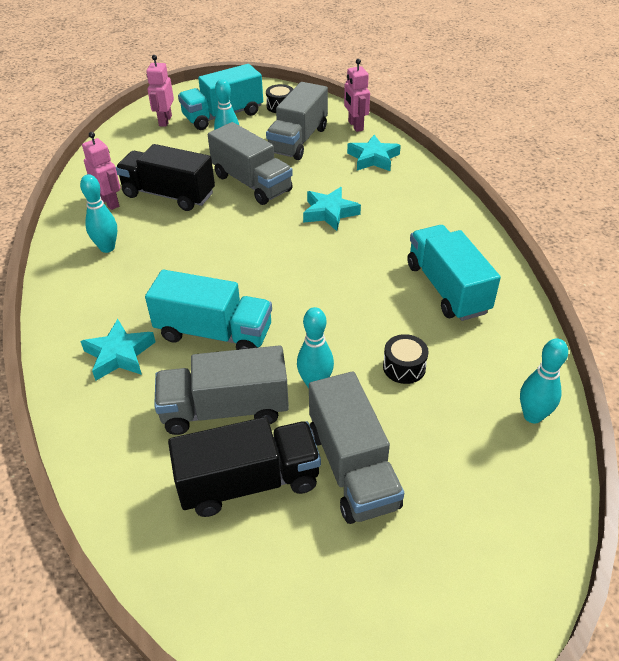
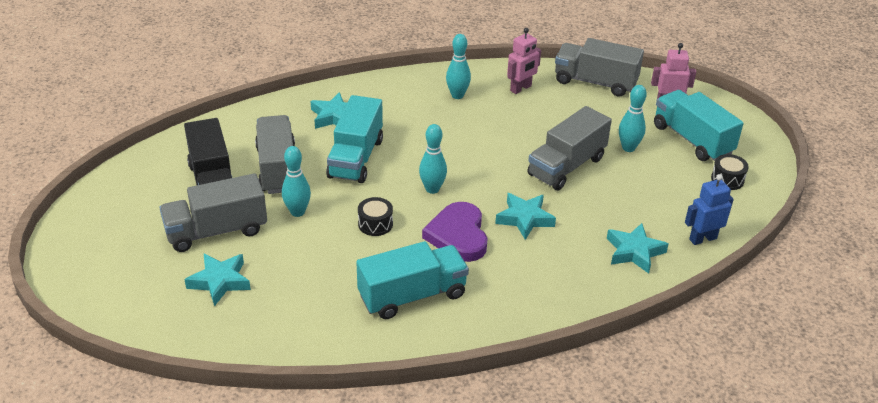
camera: 85 degrees right, 5 degrees down
black truck [116,144,215,211] -> none
grey truck [266,82,328,160] -> grey truck moved to [555,38,644,97]
pink robot [344,59,370,132] -> blue robot [685,174,734,245]
black drum [383,334,429,384] -> black drum moved to [358,197,393,236]
turquoise bowling pin [520,338,568,424] -> turquoise bowling pin moved to [419,124,447,194]
none -> turquoise star [184,254,251,306]
none -> purple heart [422,202,488,262]

